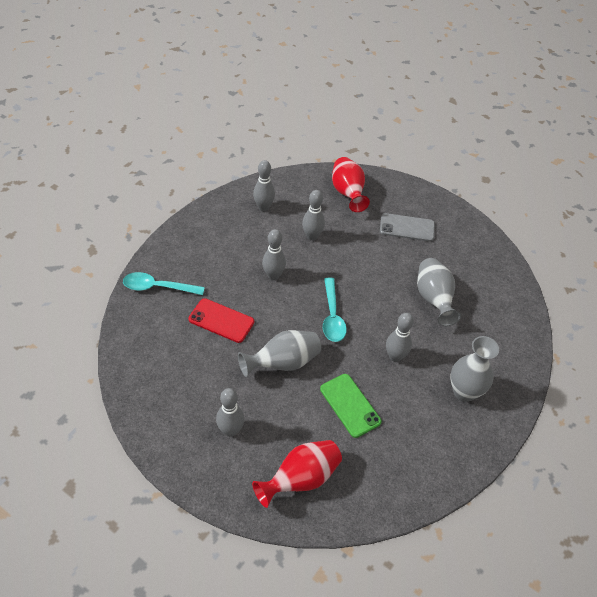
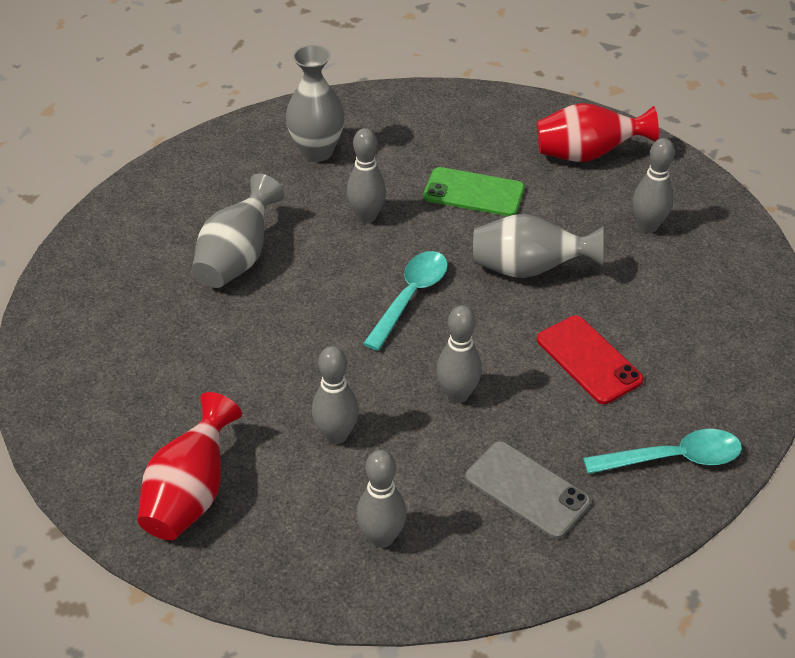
camera: 145 degrees left, 5 degrees down
turquoise spoon [123,272,205,295] -> turquoise spoon turned 45 degrees counterclockwise [583,429,742,474]
green phone [320,374,382,438] -> green phone turned 75 degrees counterclockwise [423,167,525,216]
grey phone [380,213,435,242] -> grey phone moved to [465,441,591,539]

